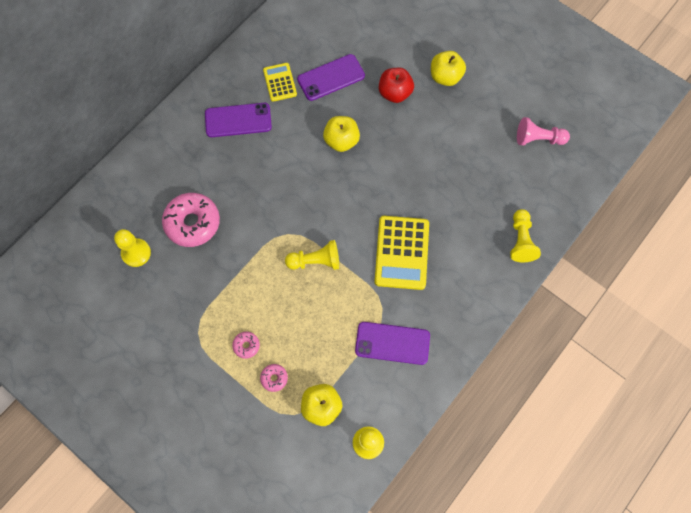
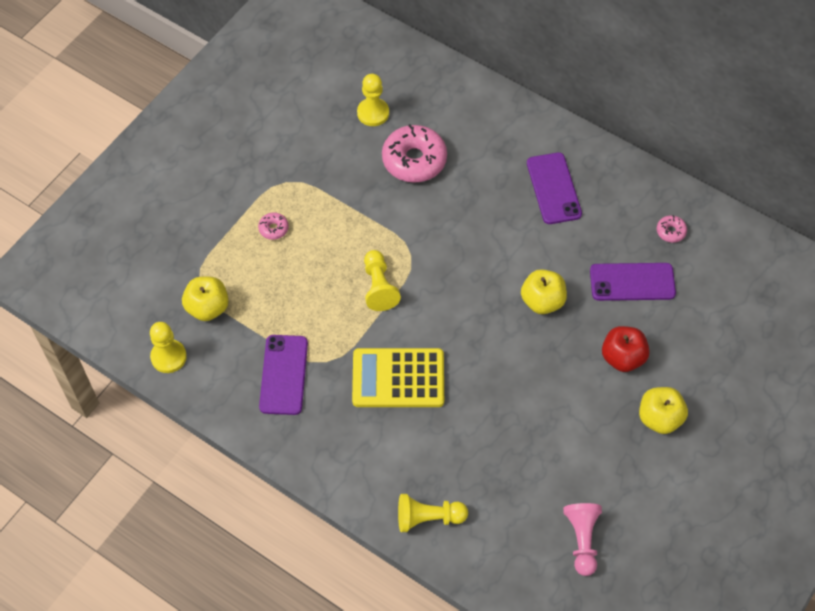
camera: 85 degrees right, 10 degrees down
pink donut [260,364,288,392] -> pink donut moved to [657,215,687,243]
yellow calculator [263,63,297,102] -> none
purple phone [297,54,365,101] -> purple phone turned 60 degrees counterclockwise [590,263,676,301]

